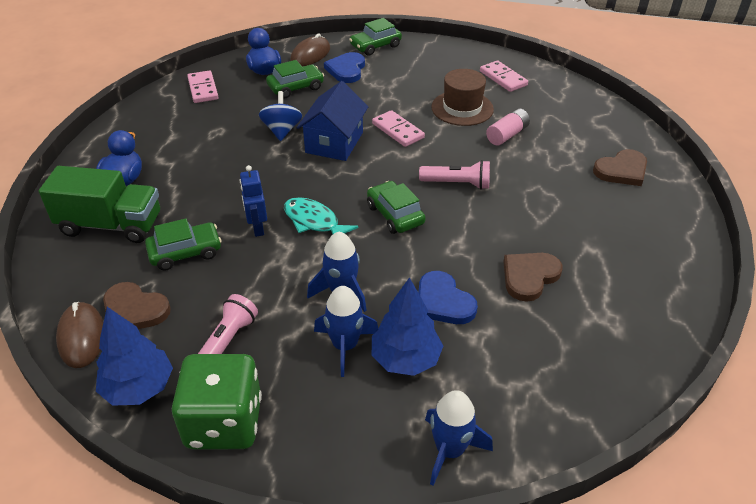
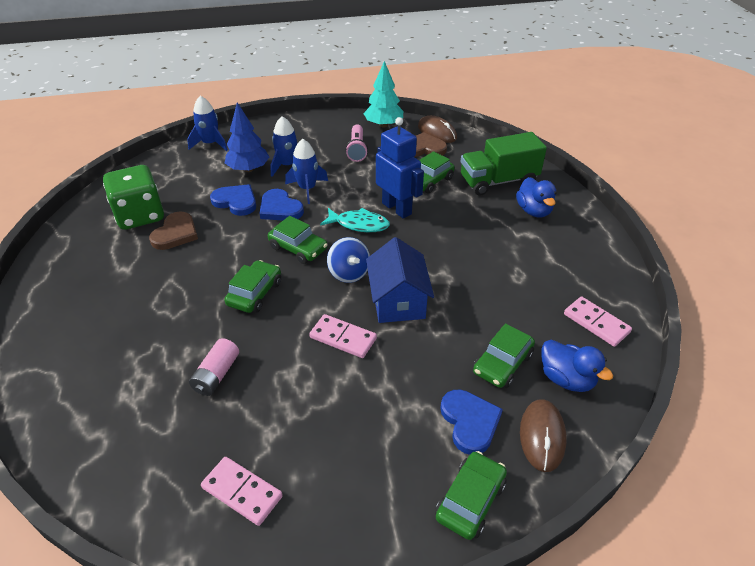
camera: 155 degrees right, 0 degrees up
blue tree [96,307,173,406] -> turquoise tree [363,61,403,127]
green dice [172,354,262,449] -> green dice moved to [103,165,164,230]
blue robot [240,165,267,237] -> blue robot [376,117,424,219], size x1.63
blue spinning top [259,91,302,141] -> blue spinning top moved to [327,237,370,283]
pink flashlight [419,160,490,190] -> green car [224,260,281,313]
brown hat [431,69,494,126] -> none
brown heart [593,149,647,186] -> none
none -> blue heart [259,189,304,220]

